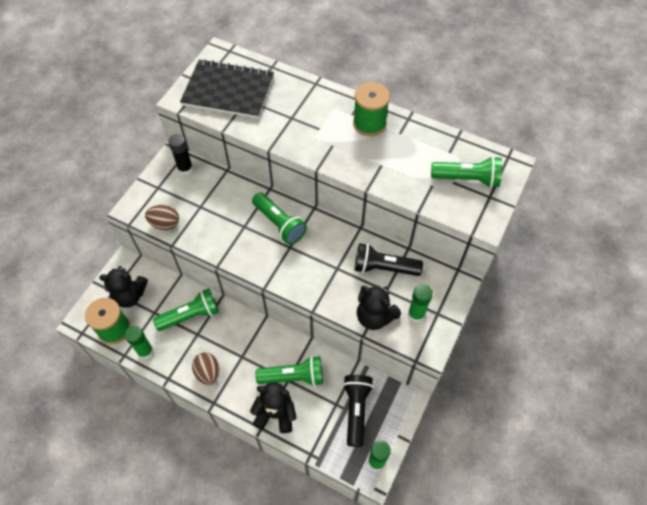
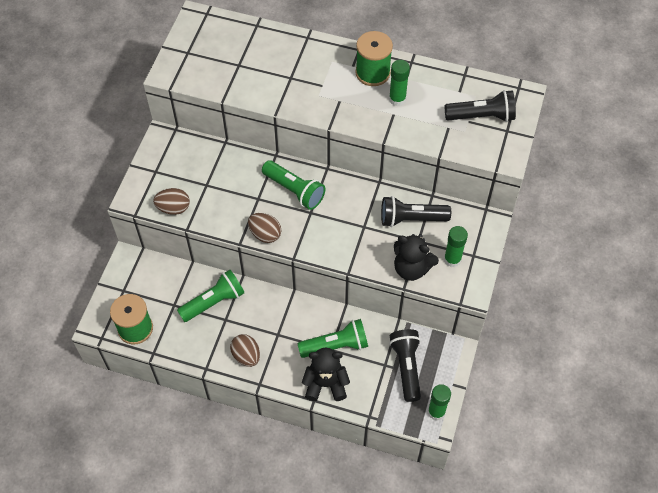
camera: 10 degrees left, 0 degrees up
black teddy bear [99,266,148,308] -> none
green glue stick [125,326,154,359] -> green glue stick moved to [389,60,410,106]
black glue stick [168,134,193,175] -> none
black notebook [180,59,274,118] -> none
green flashlight [431,156,502,188] -> black flashlight [444,90,516,122]
none -> brown egg [248,213,281,243]

